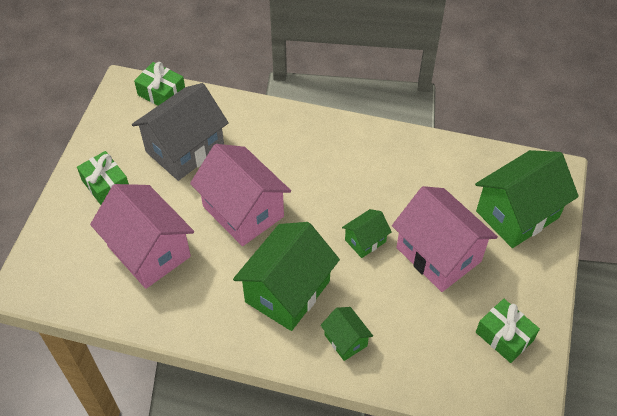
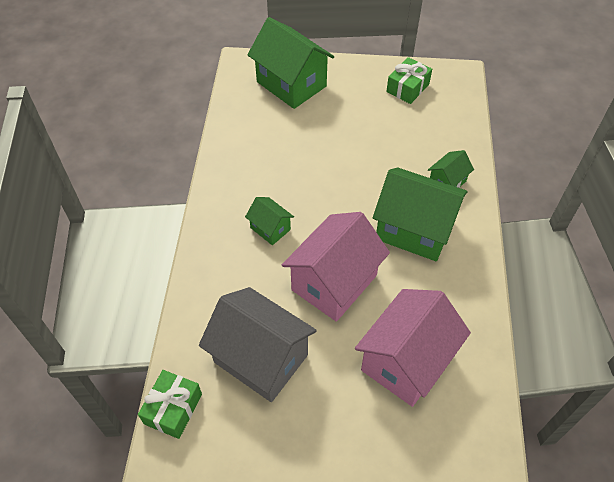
camera: 100 degrees left, 0 degrees up
green gift [77,151,129,205] -> none
green house [342,209,392,258] -> green house moved to [245,197,294,245]
pink house [392,186,498,292] -> none

